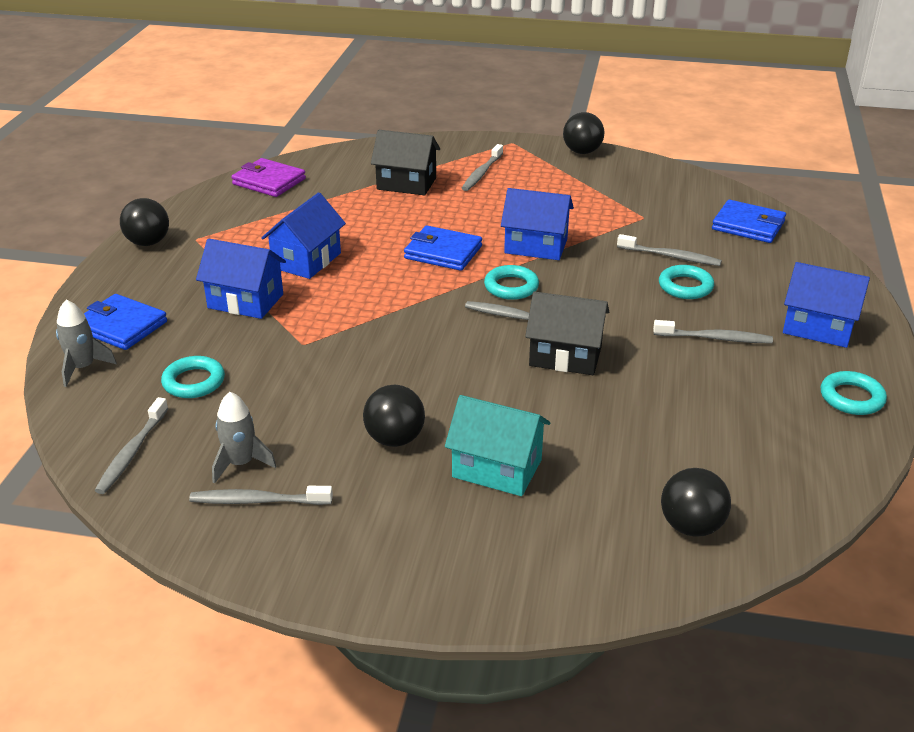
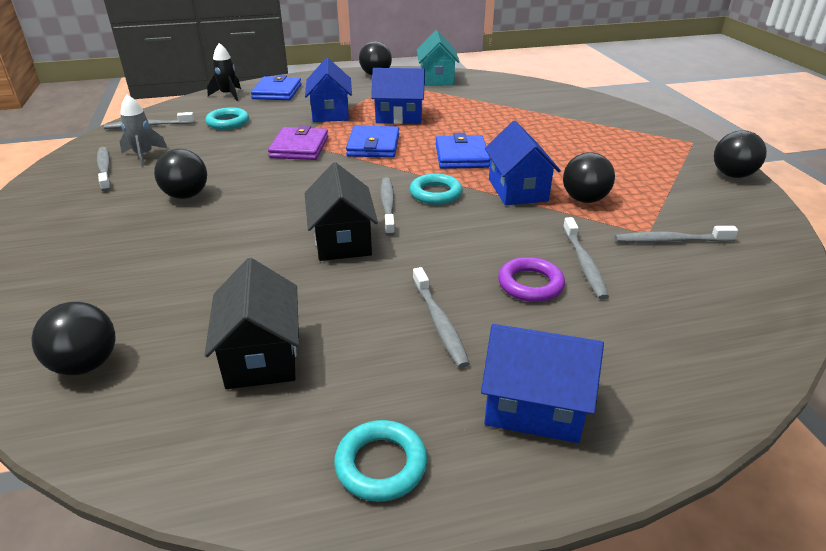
camera: 65 degrees right, 0 degrees up
grey rocket [56,300,117,387] -> black rocket [207,43,241,101]
purple wallet [231,158,306,197] -> purple wallet moved to [268,125,328,160]
black house [371,130,440,196] -> black house moved to [205,258,299,389]
turquoise house [445,395,550,496] -> turquoise house moved to [417,30,460,86]
grey toothbrush [462,144,503,191] -> grey toothbrush moved to [615,226,738,243]
turquoise ring [659,265,714,299] -> purple ring [498,257,565,302]
blue wallet [712,200,786,243] -> blue wallet moved to [346,126,399,158]
blue house [783,262,870,348] -> blue house turned 75 degrees counterclockwise [481,324,604,443]
none -> black ball [563,152,615,203]

